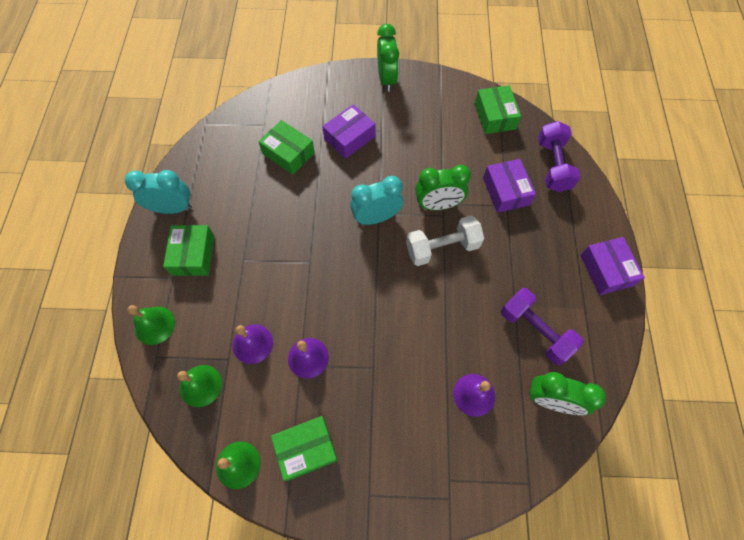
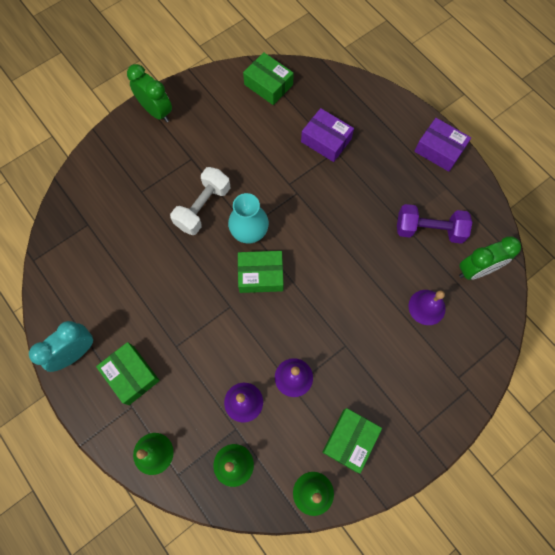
camera: 40 degrees left, 5 degrees up
green box [259,120,315,175] -> green box moved to [238,251,284,293]
purple box [322,104,376,159] -> none
turquoise clock [350,176,403,225] -> turquoise vase [228,193,269,244]
white dumbbell [406,216,484,266] -> white dumbbell moved to [170,167,230,235]
green clock [415,165,471,210] -> none
purple dumbbell [538,121,581,192] -> none

